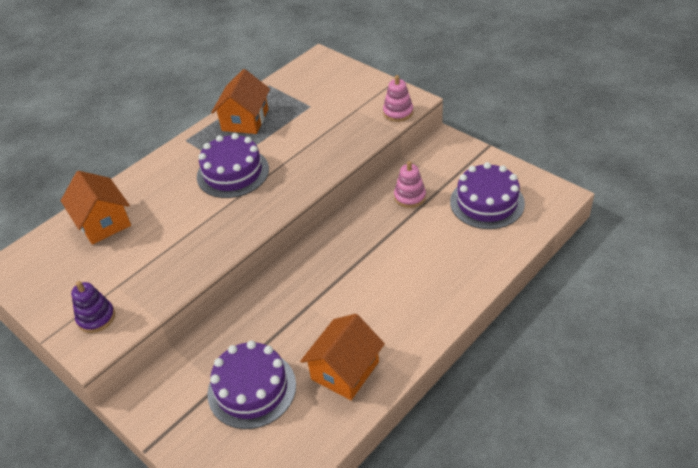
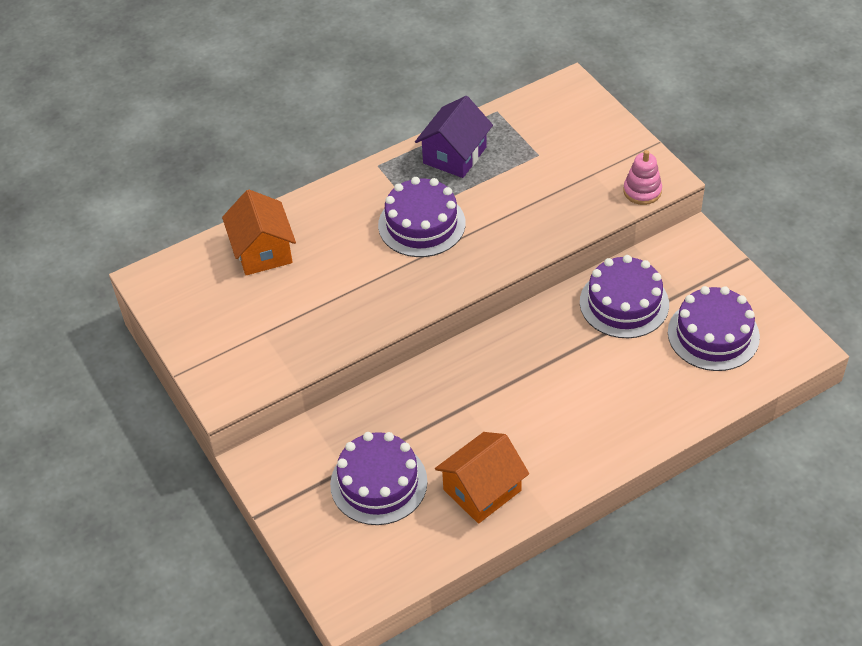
camera: 15 degrees right, 5 degrees up
purple stacking toy [71,281,115,333] -> none
orange house [211,69,270,134] -> purple house [415,96,493,178]
pink stacking toy [394,161,426,208] -> purple cake [580,255,669,338]

